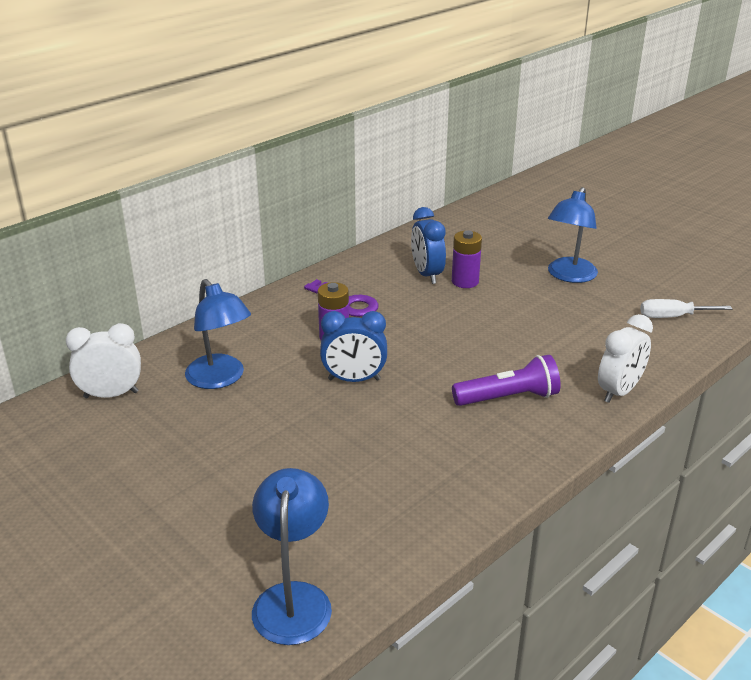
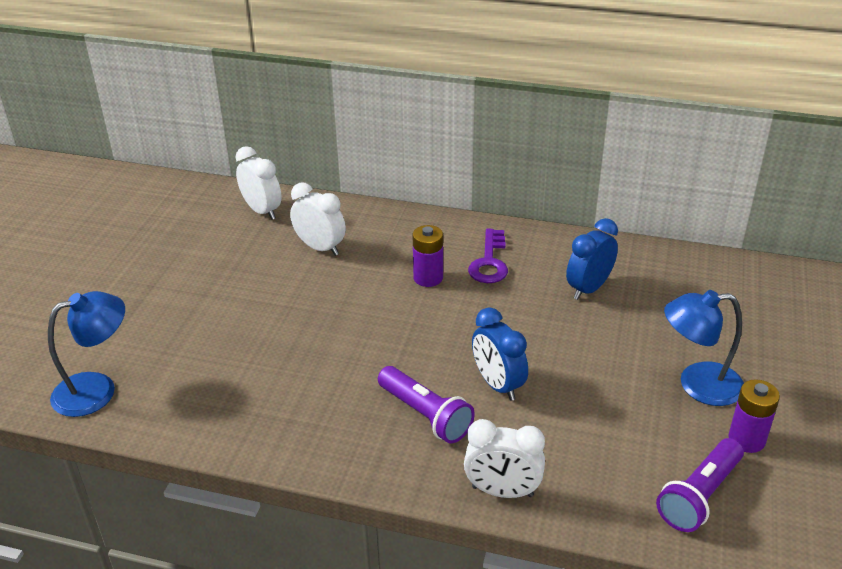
camera: 60 degrees right, 5 degrees up
blue lamp [185,279,251,389] -> white clock [290,182,346,256]
blue clock [320,311,387,382] -> blue clock moved to [472,307,528,401]
purple battery [452,230,482,288] -> purple battery moved to [728,379,780,453]
white screwdriver [640,299,732,318] -> purple flashlight [656,438,744,532]

